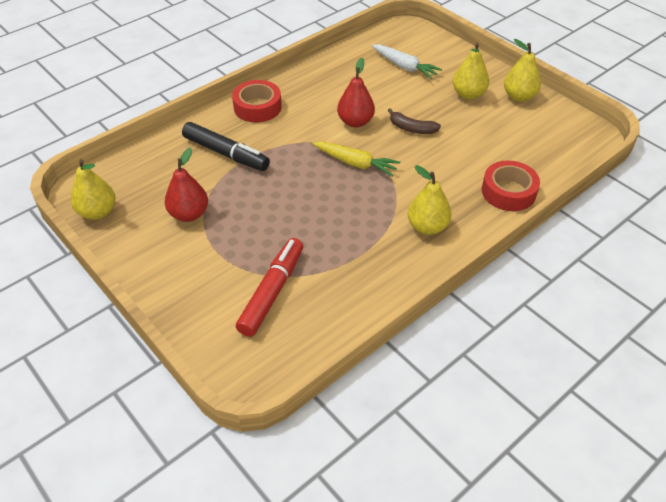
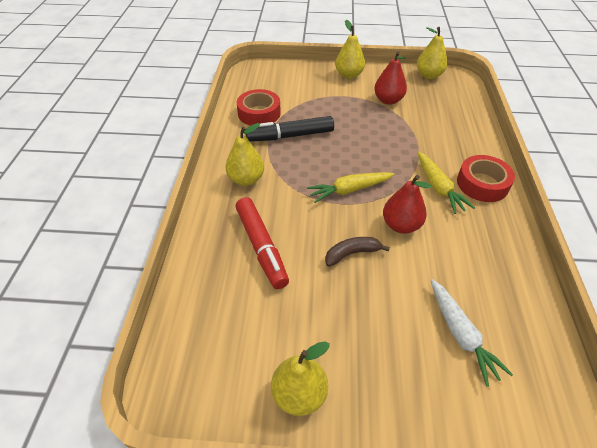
camera: 135 degrees right, 0 degrees up
black marker [182,122,270,171] -> black marker moved to [245,116,334,142]
red marker [236,238,303,337] -> red marker moved to [236,197,289,289]
white carrot [372,45,442,79] -> white carrot turned 105 degrees counterclockwise [430,279,513,386]
yellow pear [453,43,489,99] -> yellow pear moved to [335,20,365,79]
red tape [482,160,540,211] -> red tape moved to [237,89,281,126]
none -> yellow carrot [417,151,475,214]

